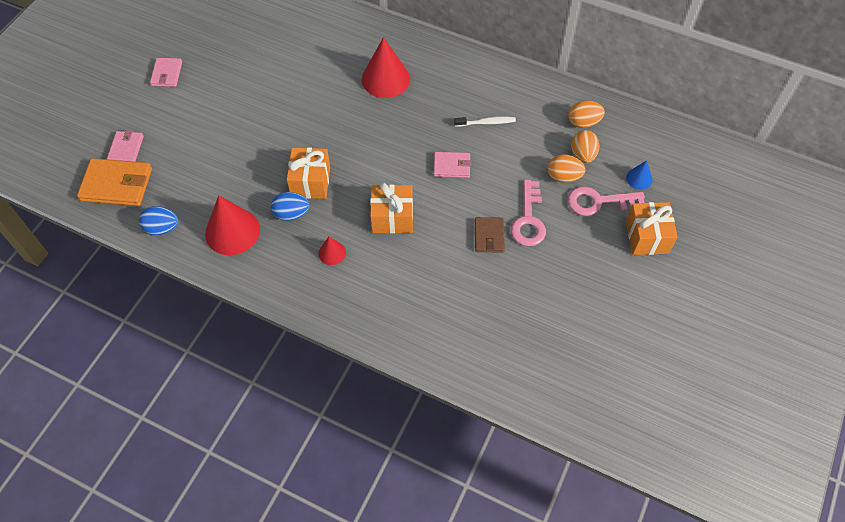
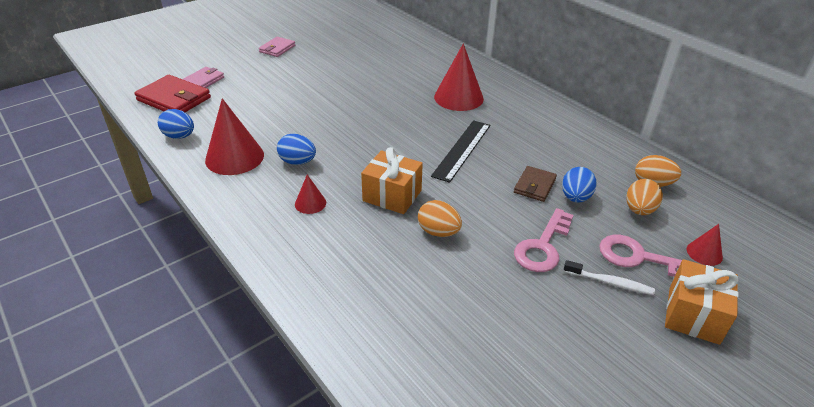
camera: 25 degrees right, 20 degrees down
orange wallet [77,158,152,206] -> red wallet [134,75,211,112]
orange gift [287,147,330,199] -> none
pink wallet [433,152,471,178] -> none
white toothbrush [454,116,516,127] -> white toothbrush moved to [564,260,655,295]
brown wallet [475,217,505,253] -> brown wallet moved to [514,166,557,202]
orange egg [548,154,586,183] -> orange egg moved to [418,200,462,237]
blue cone [626,160,653,190] -> red cone [687,224,723,266]
none -> black ruler [431,120,490,183]
none -> blue egg [562,167,597,203]

